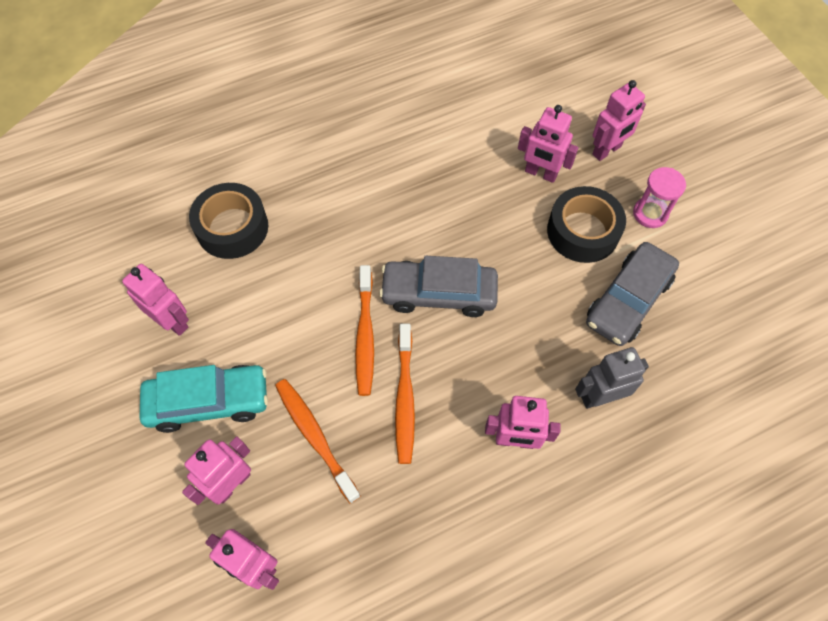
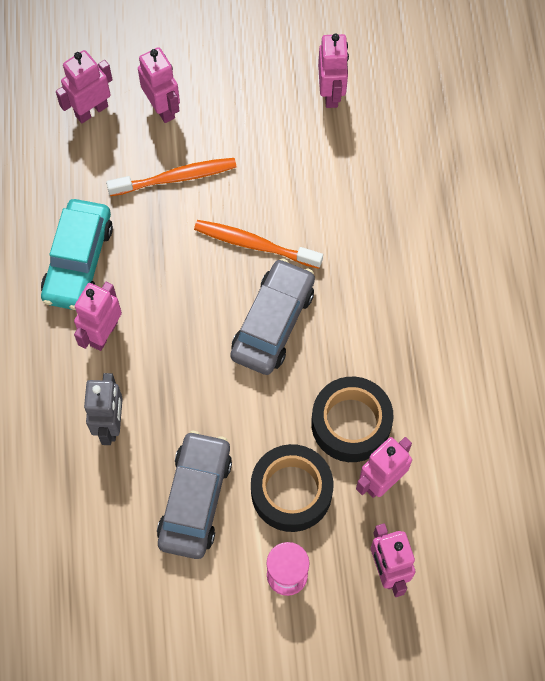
camera: 110 degrees right, 5 degrees up
pink robot [122,264,189,336] -> pink robot turned 60 degrees counterclockwise [318,34,349,108]
turquoise car [140,365,268,433] -> turquoise car moved to [41,199,113,310]
black tape [189,183,268,259] -> black tape moved to [311,377,393,462]
orange toothbrush [395,324,415,464] -> none
grey car [586,242,679,346] -> grey car turned 45 degrees clockwise [157,431,232,559]

